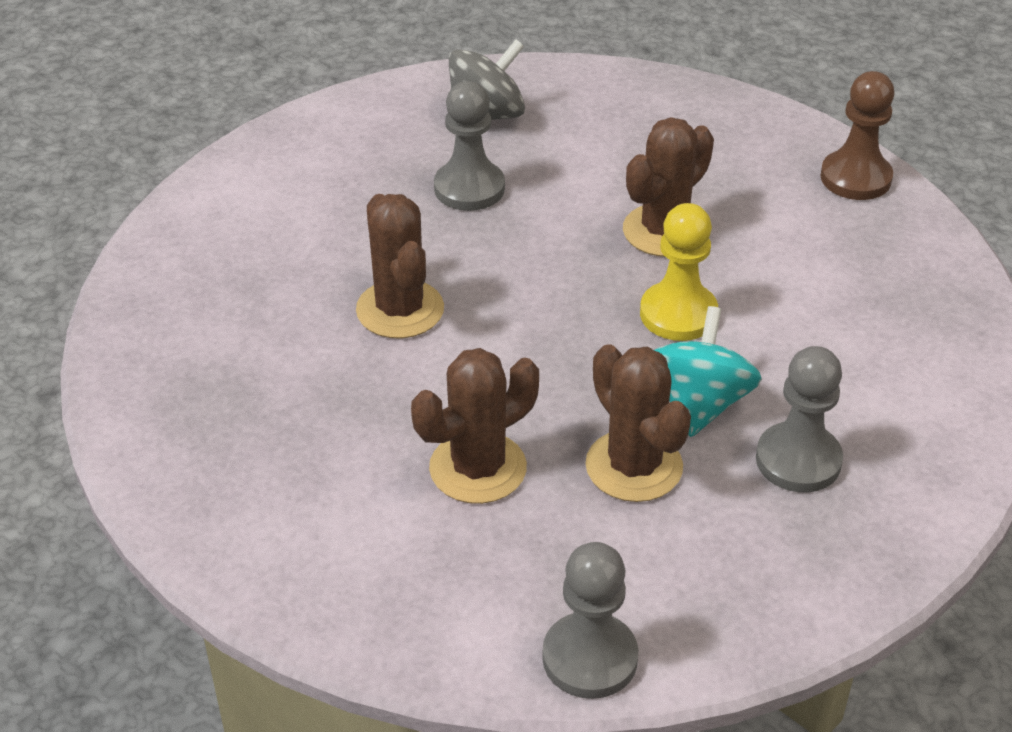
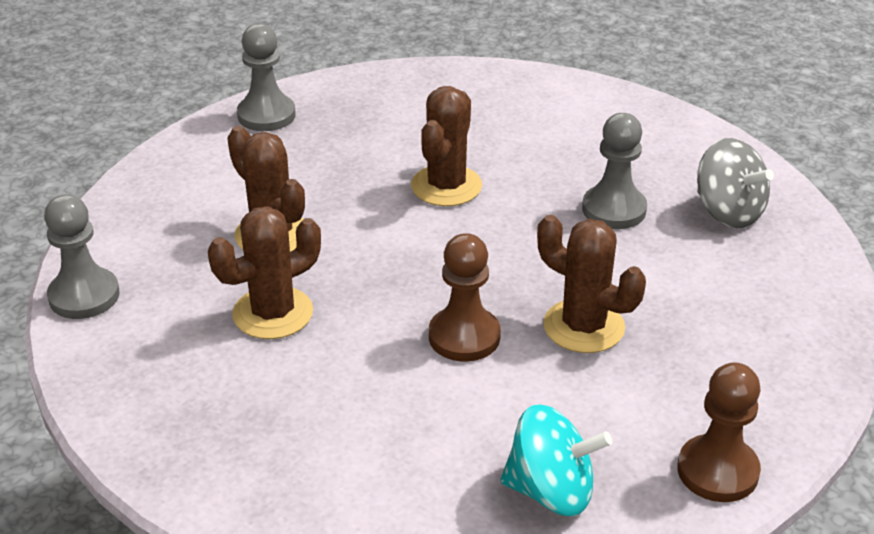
camera: 85 degrees right, 5 degrees down
brown cactus [356,194,444,338] -> brown cactus turned 45 degrees counterclockwise [411,86,482,206]
yellow pawn [640,203,718,341] -> brown pawn [429,233,501,362]
turquoise spinning top [654,306,762,437] -> turquoise spinning top moved to [500,404,612,516]
grey pawn [756,346,843,492] -> grey pawn moved to [237,23,296,131]

